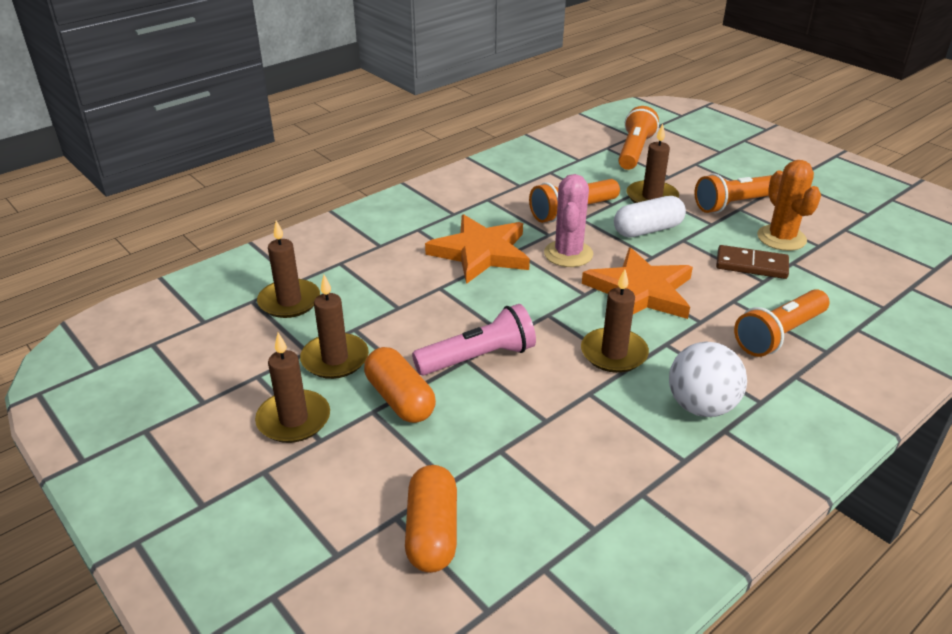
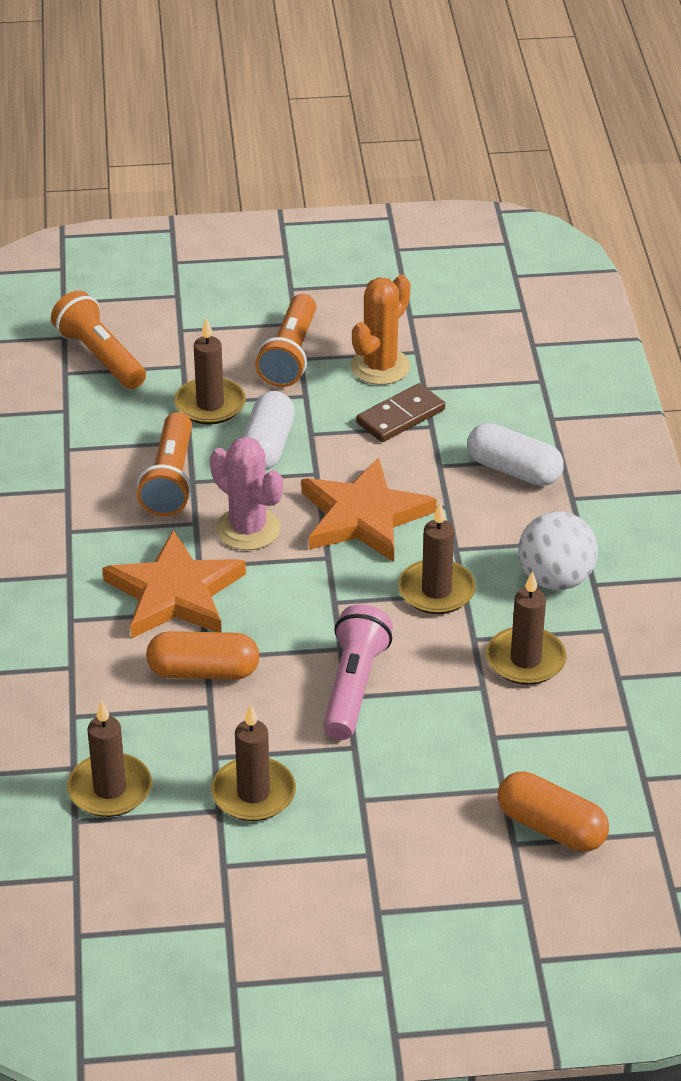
camera: 55 degrees left, 5 degrees up
brown candle [255,332,330,443] -> brown candle moved to [486,571,566,685]
orange capsule [364,347,436,423] -> orange capsule moved to [146,631,260,679]
orange flashlight [734,289,829,357] -> white capsule [467,423,564,486]
orange cactus [757,160,821,251] -> orange cactus turned 75 degrees counterclockwise [351,275,411,385]

